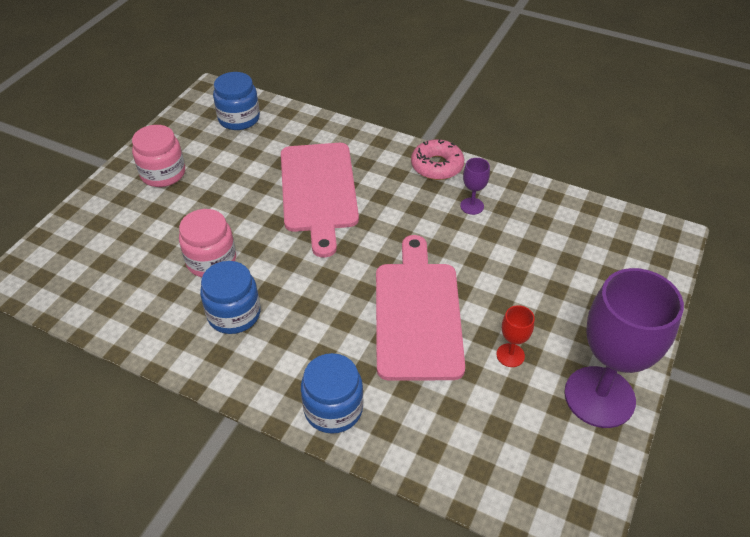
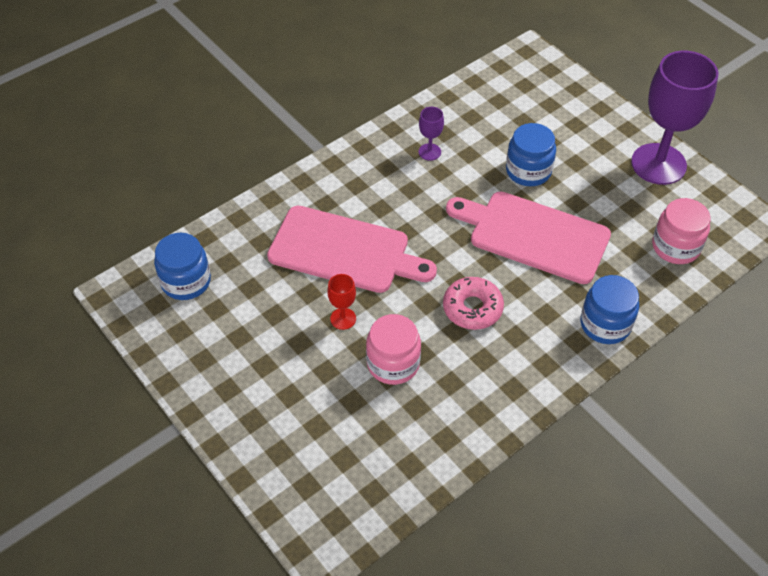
camera: 65 degrees left, 5 degrees up
pink jar [132,125,185,187] -> pink jar moved to [652,198,711,264]
blue jar [200,261,261,334] -> blue jar moved to [506,123,556,186]
pink donut [411,139,464,180] -> pink donut moved to [443,277,504,330]
red goblet [496,305,535,367] -> red goblet moved to [327,274,356,330]

